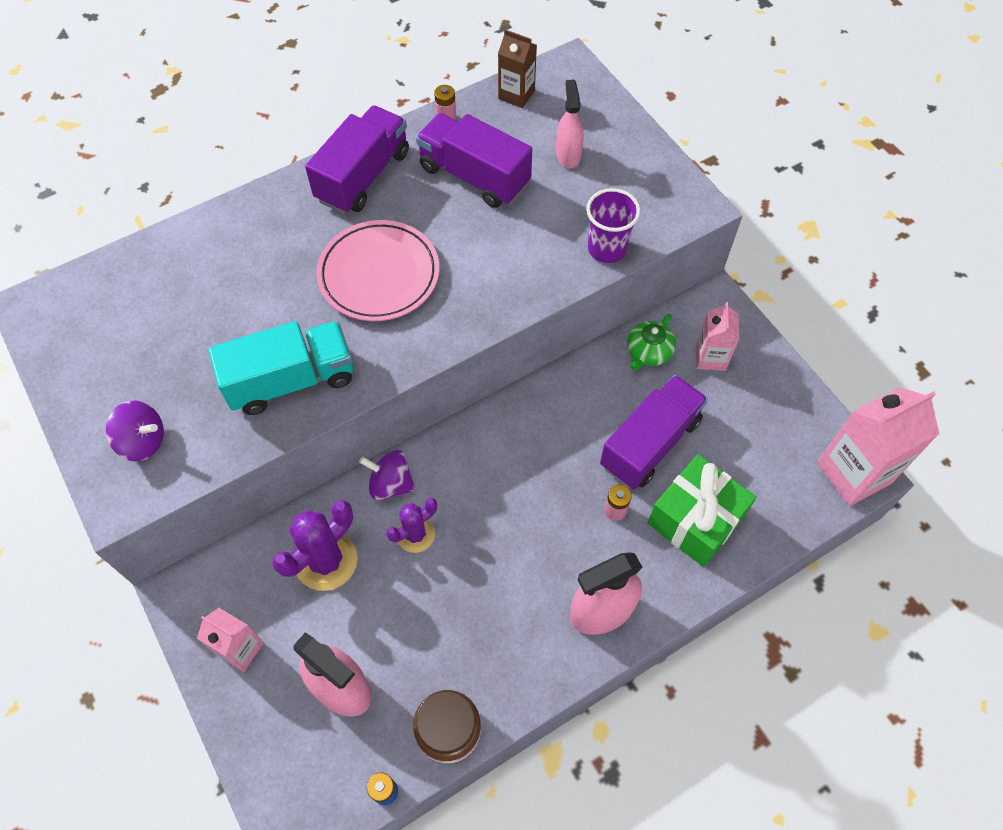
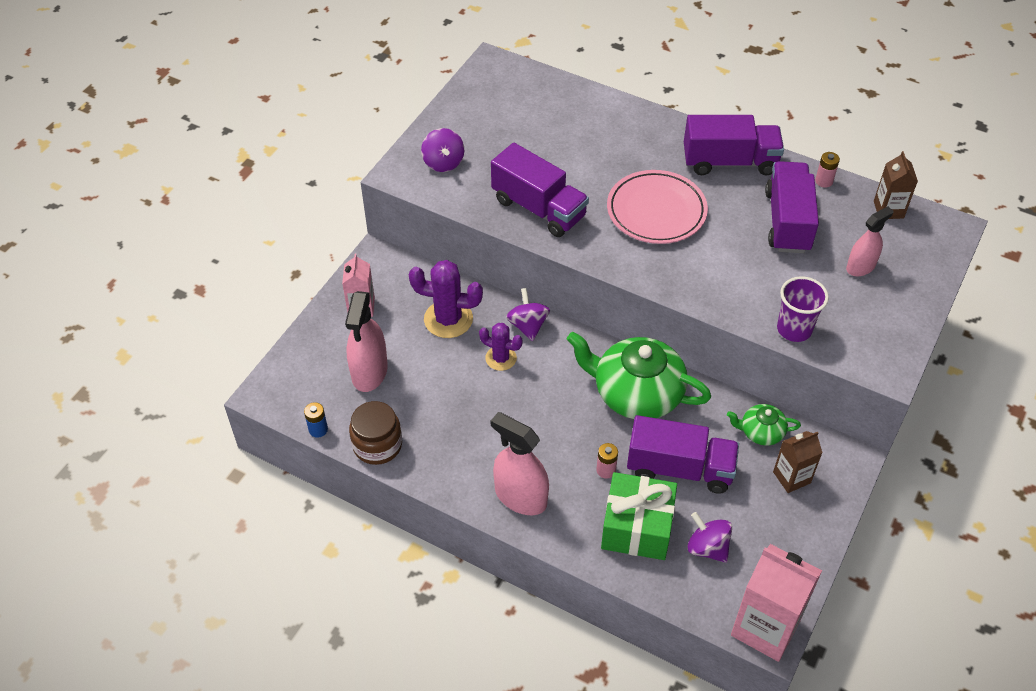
camera: 60 degrees right, 10 degrees down
turquoise truck [208,321,353,415] -> purple truck [491,143,589,237]
pink carton [696,302,739,371] -> brown carton [773,431,823,493]
none -> green teapot [567,332,711,419]
none -> purple spinning top [687,512,732,563]

